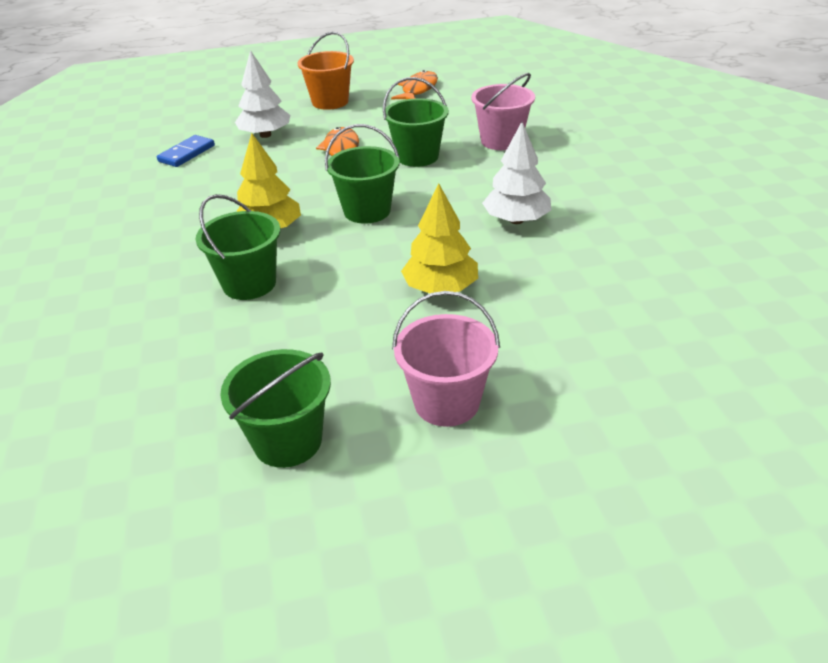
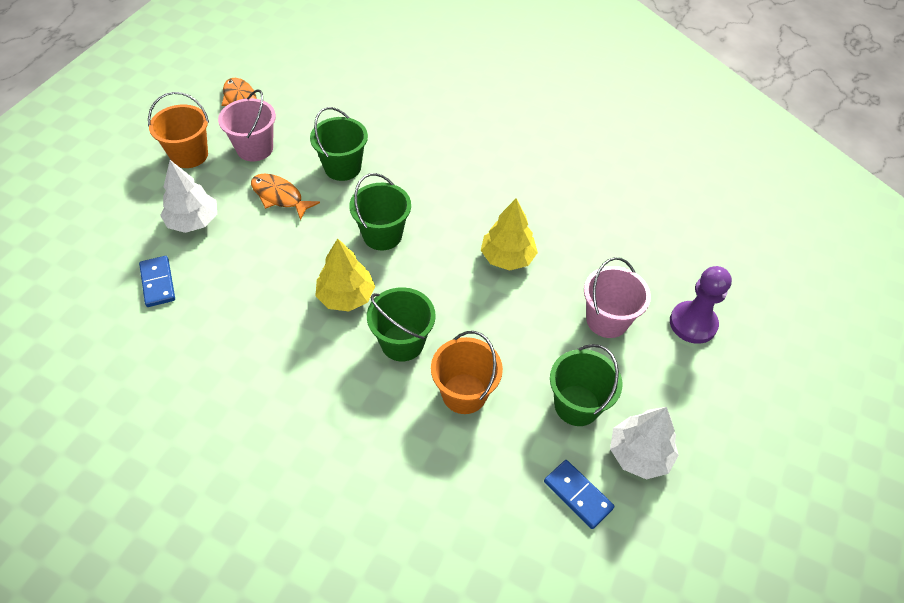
camera: 55 degrees left, 15 degrees up
pink bucket [471,73,535,150] -> pink bucket moved to [218,89,276,161]
white tree [482,122,551,224] -> white tree moved to [610,407,679,480]
none -> orange bucket [431,331,503,414]
none -> blue domino [544,460,614,529]
none -> purple pawn [670,266,732,344]

